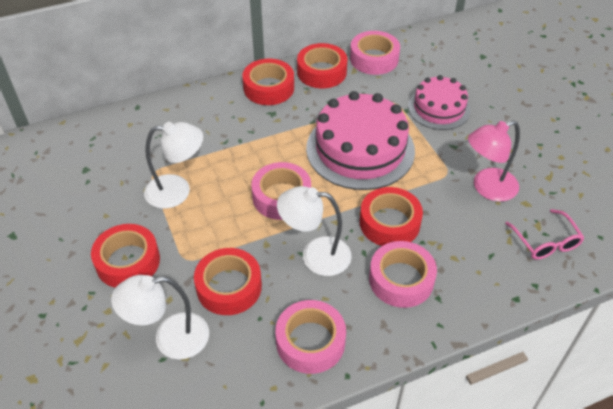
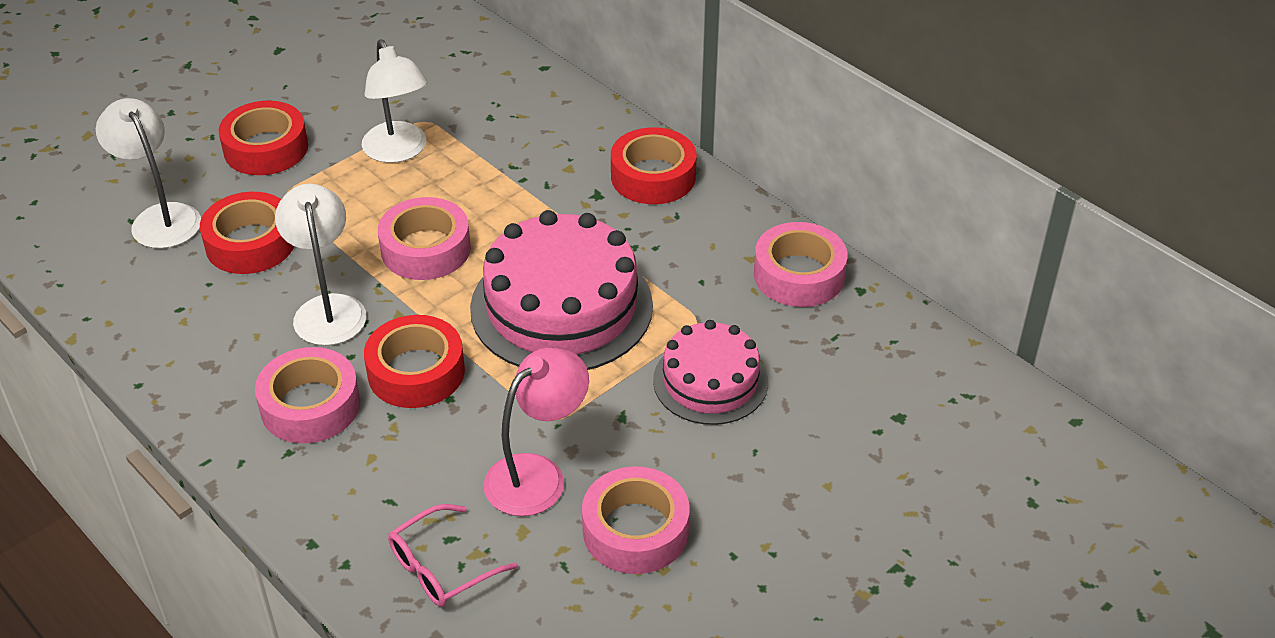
camera: 70 degrees right, 5 degrees down
pink tape [275,300,346,374] -> pink tape moved to [582,466,690,574]
red tape [297,43,347,88] -> none
pink lamp [468,120,520,202] -> pink lamp turned 90 degrees clockwise [484,348,589,516]

